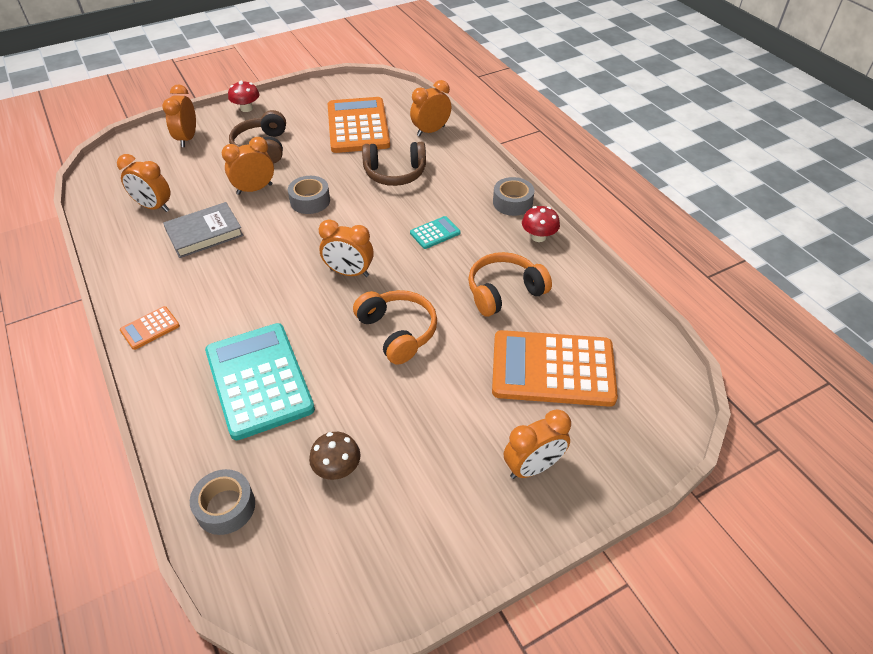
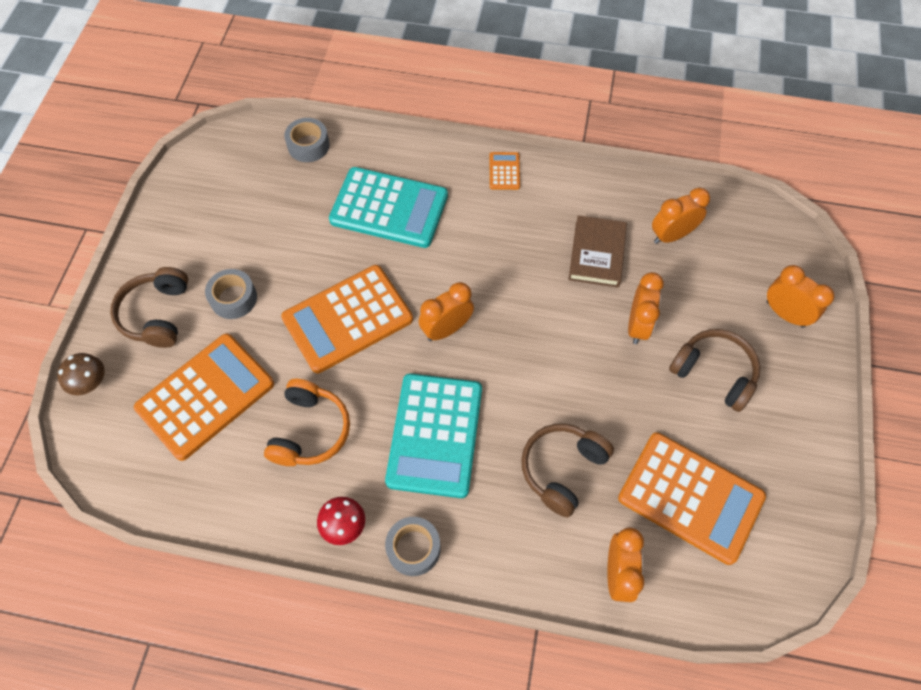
camera: 130 degrees right, 15 degrees up
grey book [163,202,244,258] -> brown book [569,215,627,288]
red mushroom [228,81,259,112] -> none
grey tape [288,176,330,214] -> grey tape moved to [205,269,257,319]
brown mushroom [309,432,360,480] -> brown mushroom moved to [57,353,105,395]
orange headphones [353,290,437,365] -> orange calculator [281,265,413,373]
turquoise calculator [410,216,461,249] -> turquoise calculator [385,373,482,498], size x2.29
orange clock [504,409,571,479] -> brown headphones [110,267,188,348]

